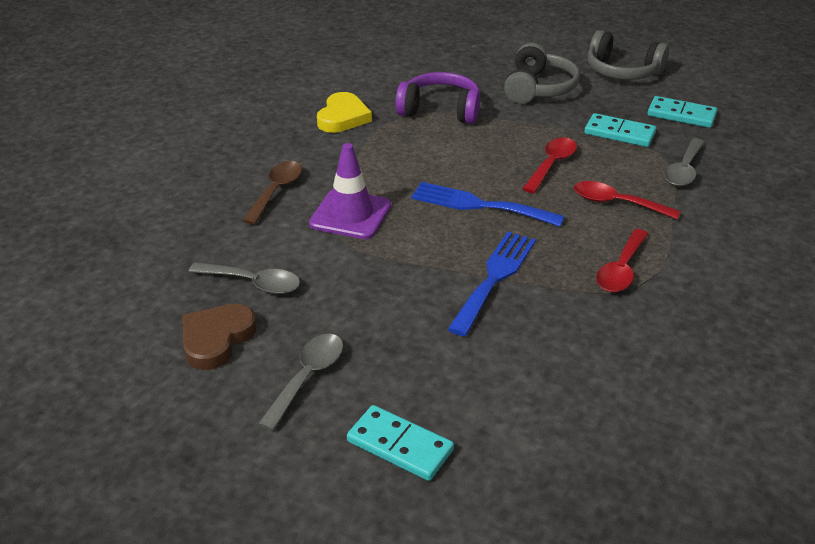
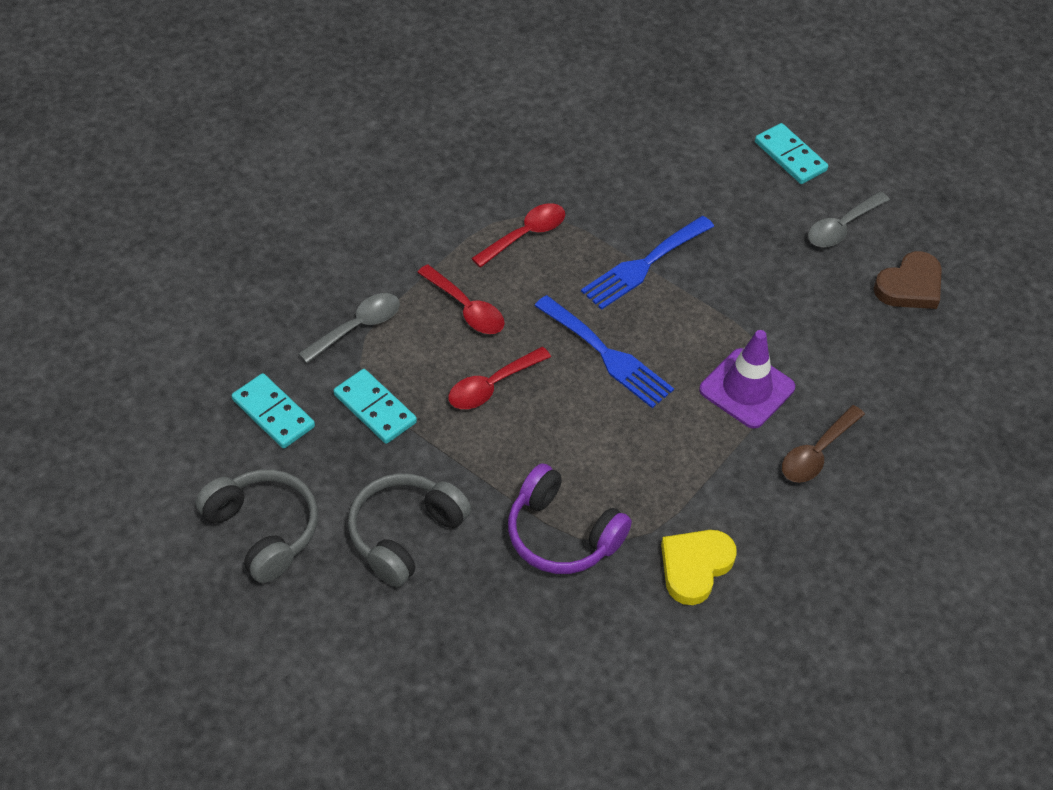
camera: 160 degrees left, 15 degrees up
grey spoon [188,262,300,294] -> none

